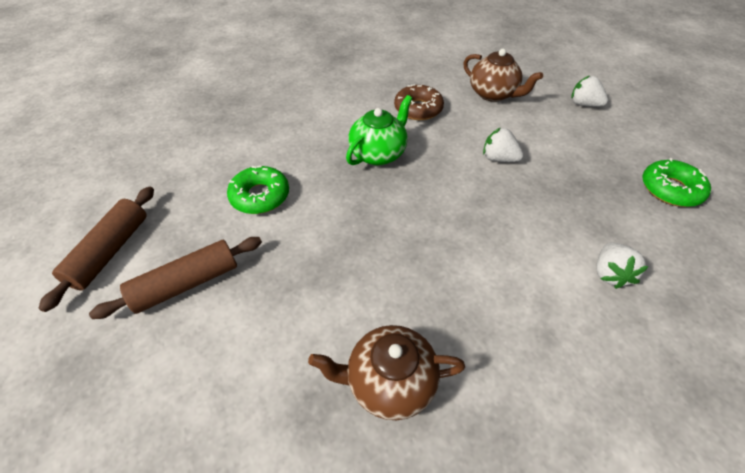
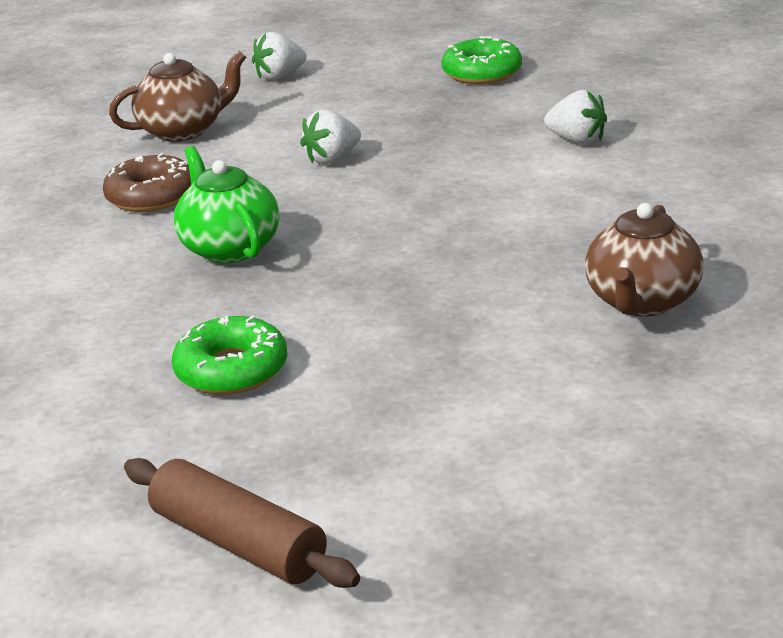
camera: 65 degrees left, 20 degrees down
brown rolling pin [89,237,262,319] -> none

